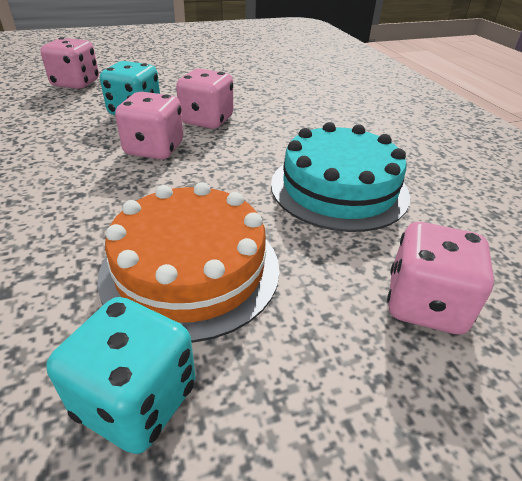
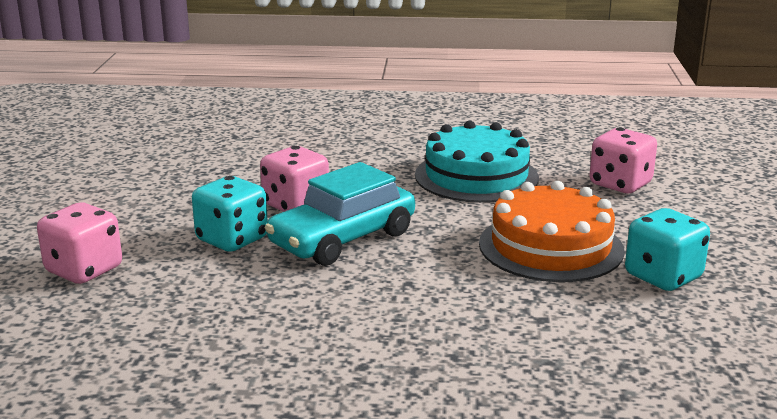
camera: 65 degrees left, 15 degrees down
pink dice [115,92,183,159] -> turquoise car [265,162,415,266]

